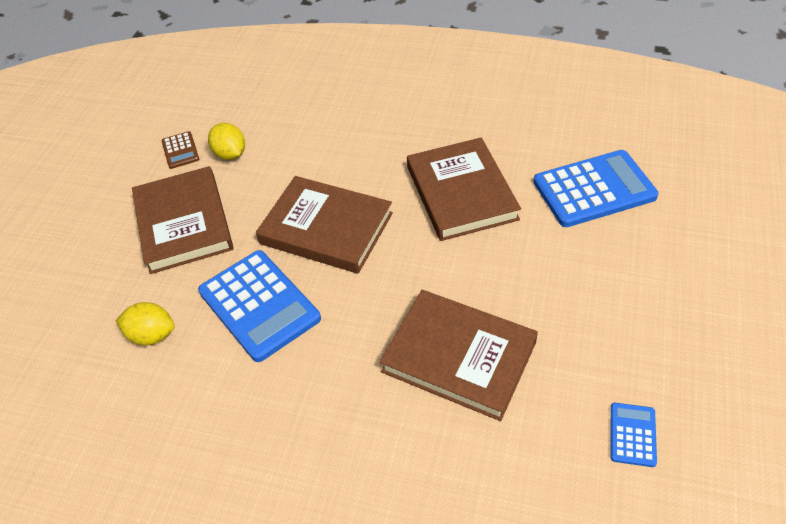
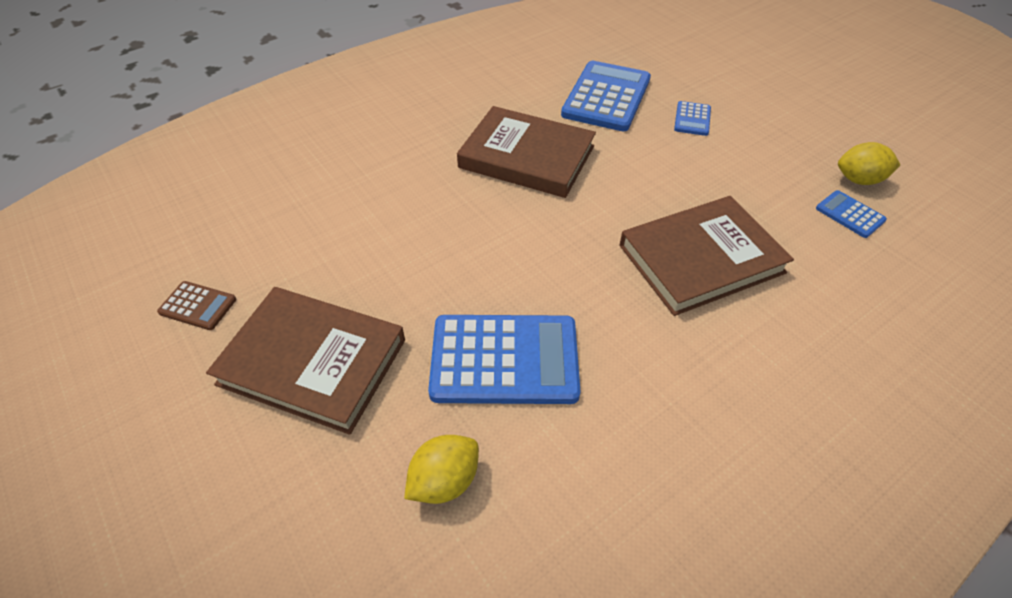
camera: 55 degrees left, 0 degrees up
yellow lemon [208,123,245,160] -> yellow lemon moved to [838,142,900,185]
brown book [256,176,393,274] -> none
none -> blue calculator [674,101,711,136]

